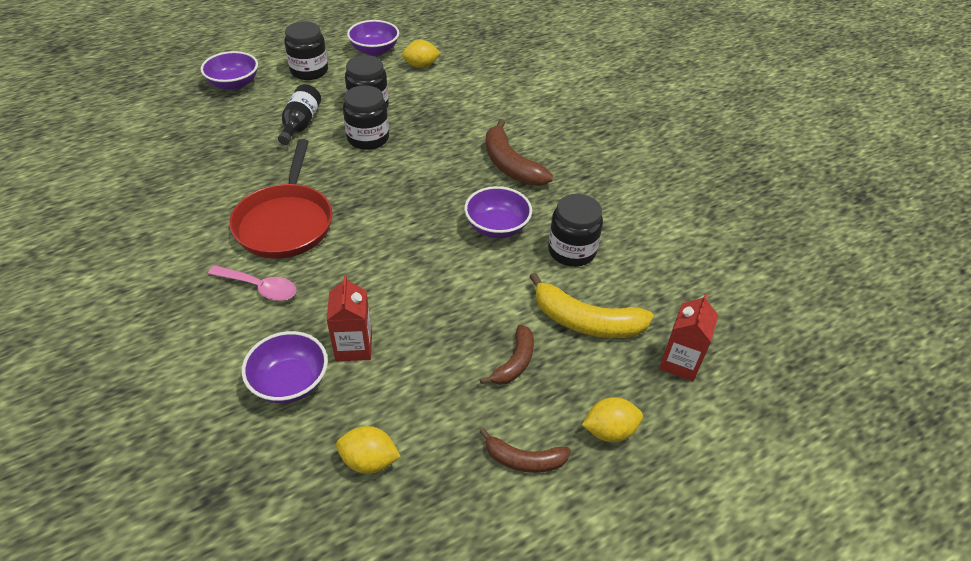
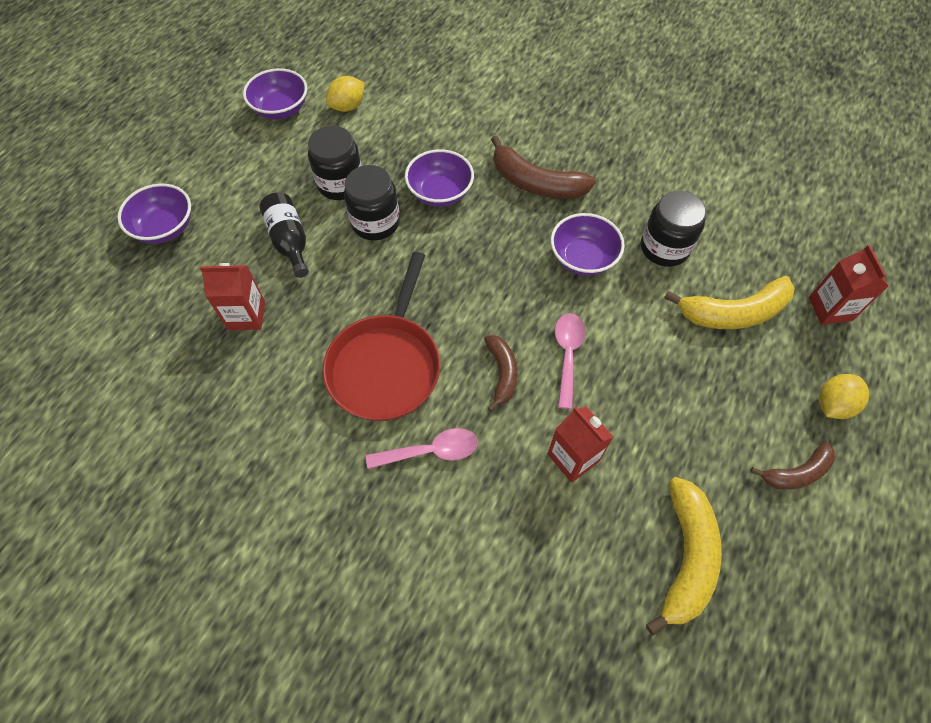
camera: 30 degrees left, 15 degrees up
red pan [229,139,332,258] -> red pan turned 45 degrees clockwise [323,252,440,421]
purple bowl [242,331,328,403] -> purple bowl moved to [405,149,474,207]
black jar [284,21,328,80] -> none
yellow lemon [336,426,401,474] -> yellow banana [646,477,722,636]
brown banana [480,324,534,385] -> brown banana moved to [484,335,518,412]
none -> red carton [200,263,265,330]
none -> pink spoon [555,313,586,409]

